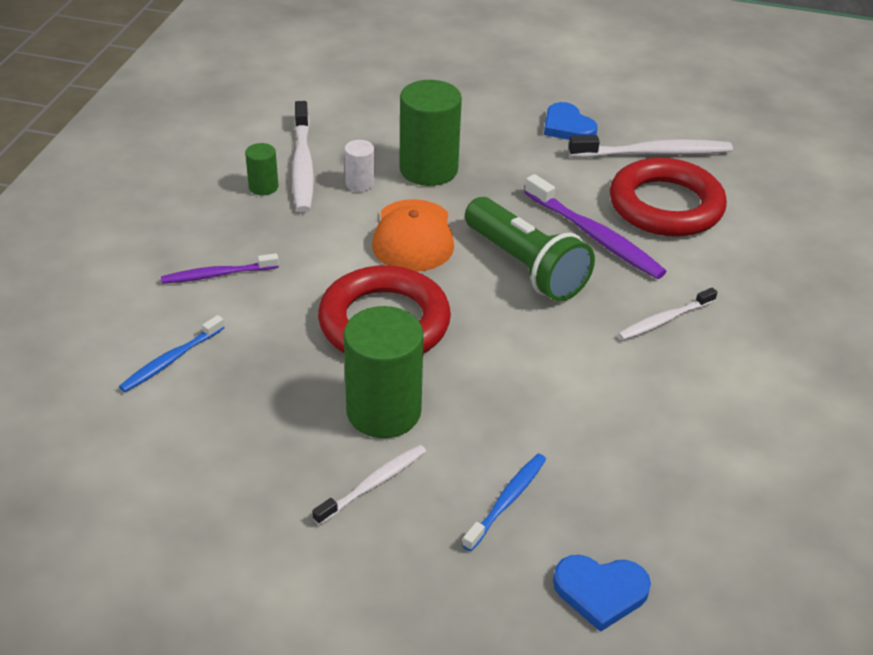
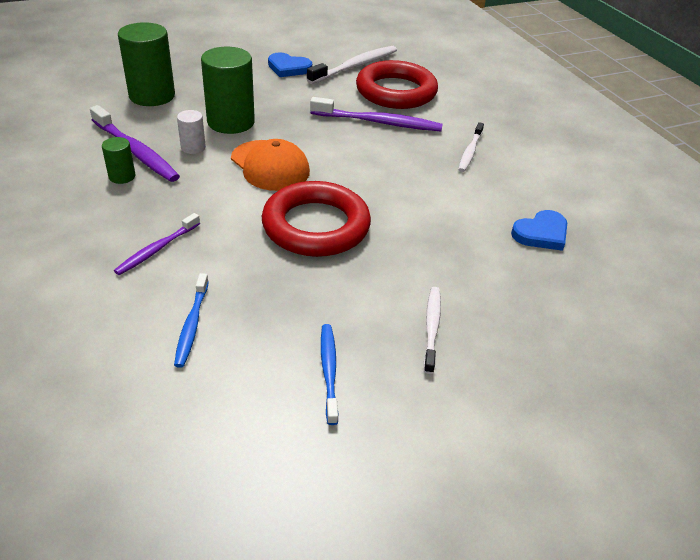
camera: 40 degrees left, 0 degrees up
white toothbrush [292,101,314,213] -> purple toothbrush [90,105,180,182]
green cylinder [344,306,424,438] -> green cylinder moved to [118,22,175,106]
blue toothbrush [462,454,546,551] -> blue toothbrush moved to [321,324,338,425]
green flashlight [465,197,595,302] -> none
blue heart [553,555,651,632] -> blue heart moved to [511,210,567,251]

